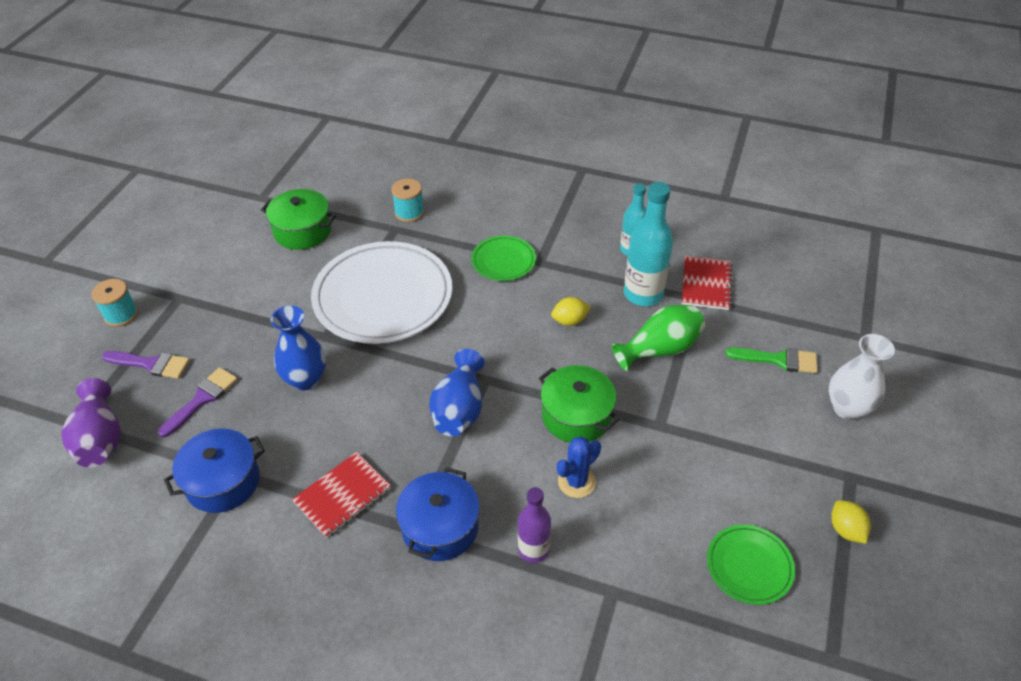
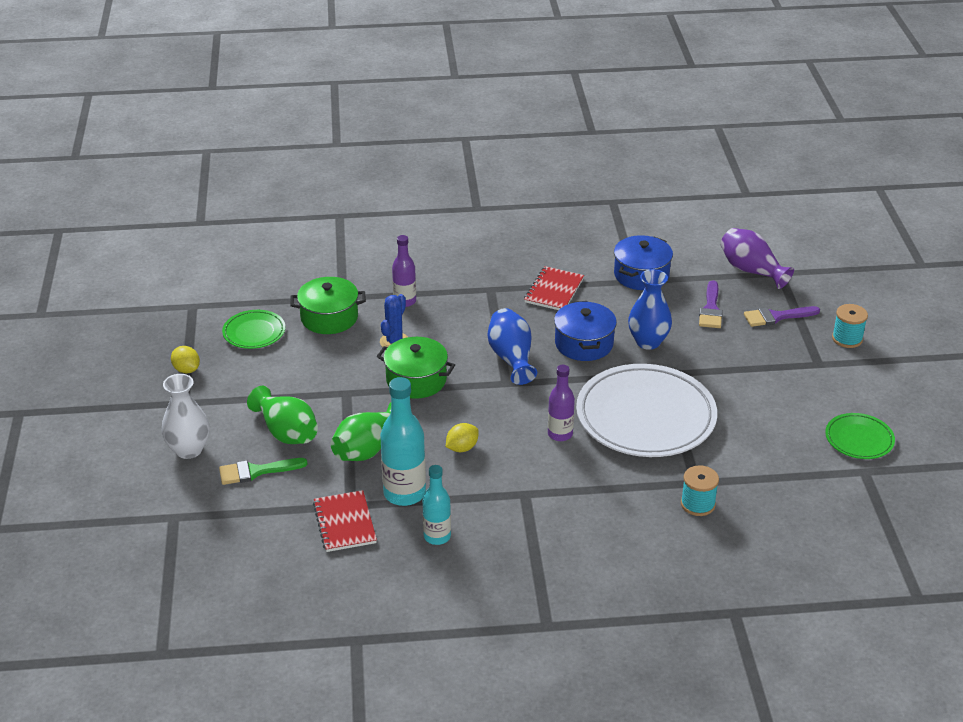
camera: 155 degrees right, 10 degrees down
green pot [261,189,336,250] -> green pot moved to [290,277,366,334]
blue pot [396,467,480,561] -> blue pot moved to [554,301,617,361]
green plate [471,236,536,281] -> green plate moved to [825,413,895,459]
none -> green vase [247,386,318,444]
none -> purple bottle [548,365,575,441]

